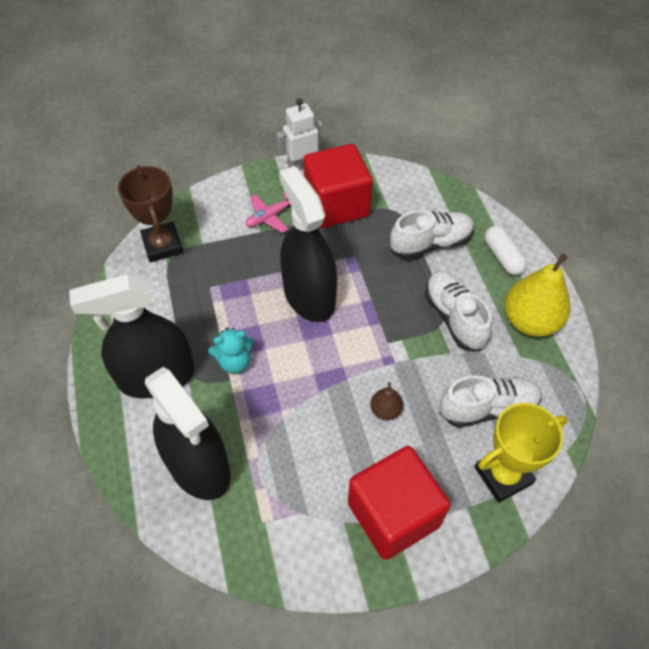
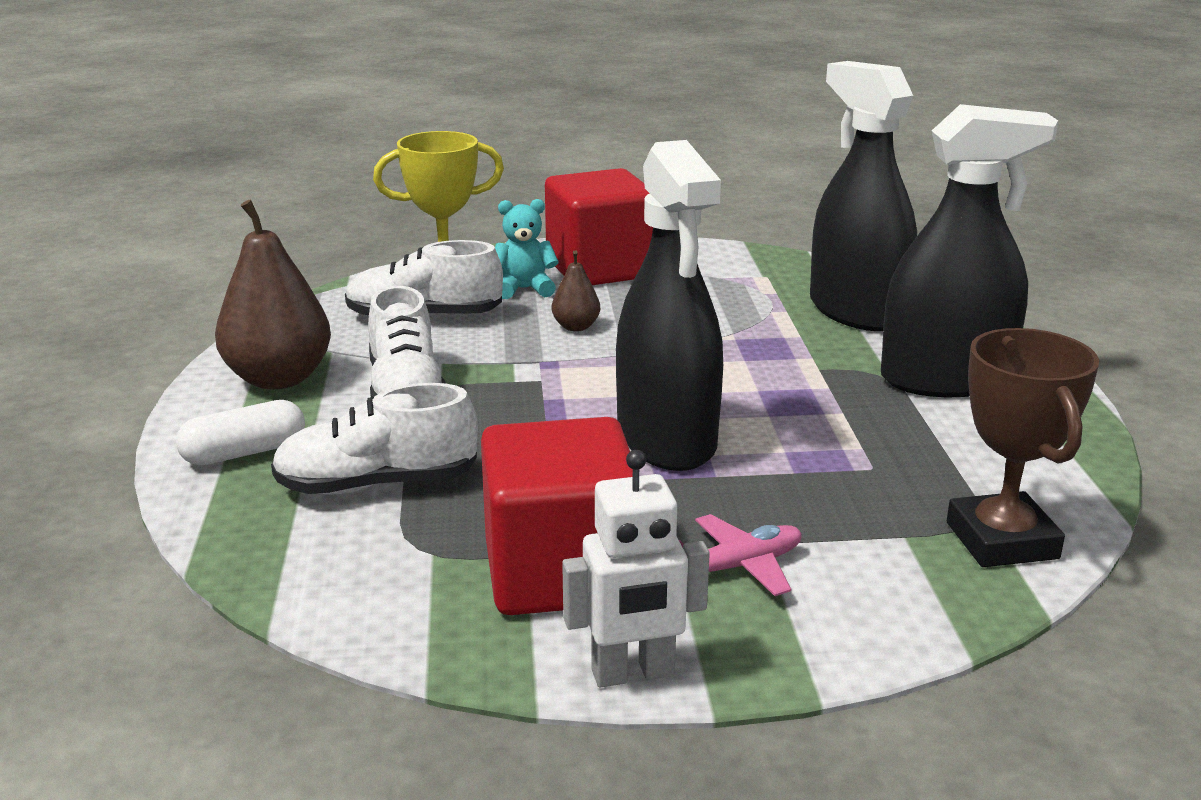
camera: 170 degrees left, 30 degrees down
turquoise teddy bear [208,327,254,374] -> turquoise teddy bear moved to [495,199,559,299]
white capsule [484,226,527,275] -> white capsule turned 75 degrees clockwise [176,400,305,465]
yellow pear [505,254,570,337] -> brown pear [215,200,331,389]

